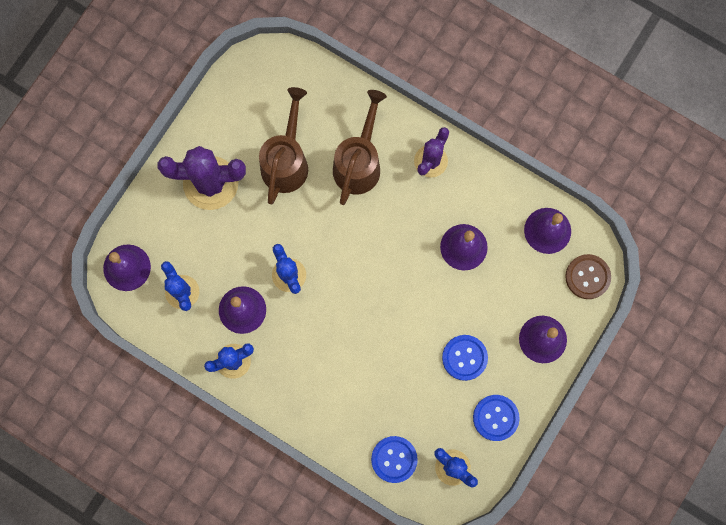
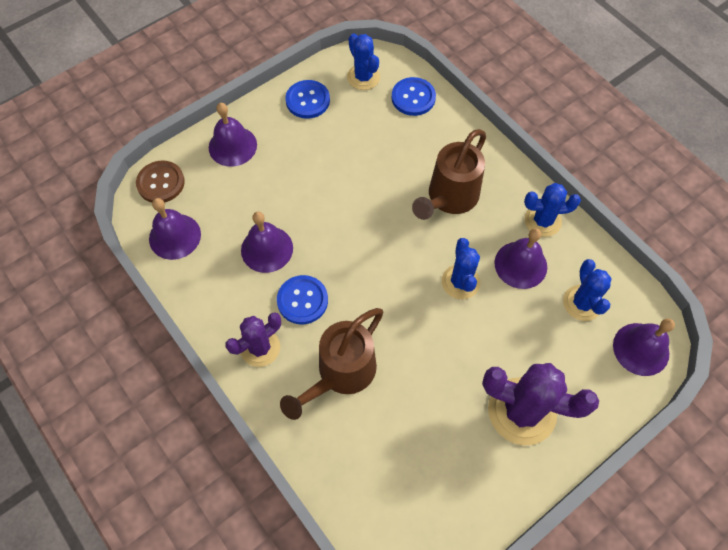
camera: 160 degrees left, 15 degrees down
brown watering can [259,87,308,204] -> brown watering can moved to [412,129,486,220]
blue button [442,335,488,381] -> blue button moved to [277,275,328,324]

